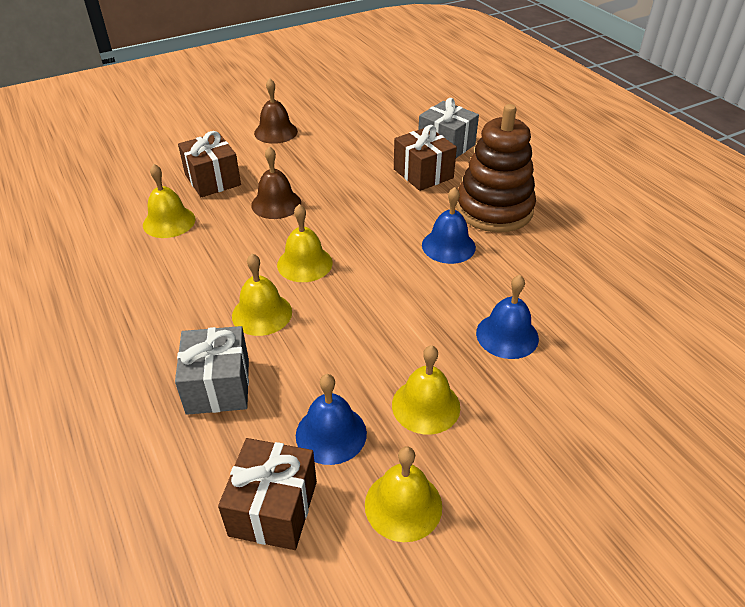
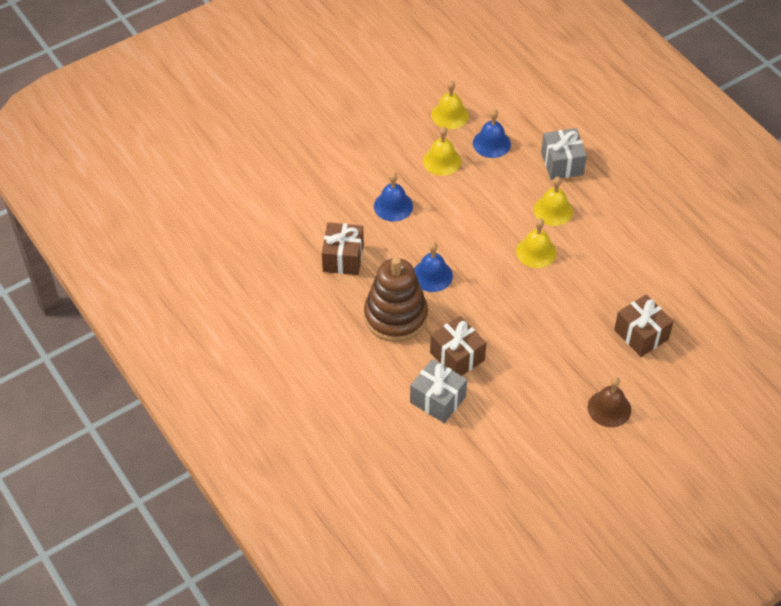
camera: 175 degrees right, 10 degrees up
yellow bell [143,164,195,238] -> none
brown gift [218,438,317,550] -> brown gift moved to [322,222,364,275]
brown bell [251,146,301,219] -> none

